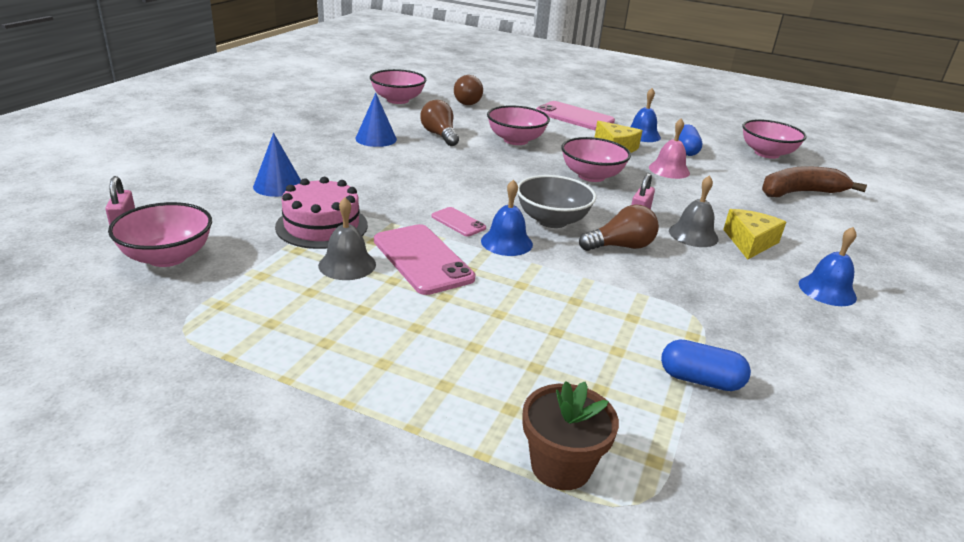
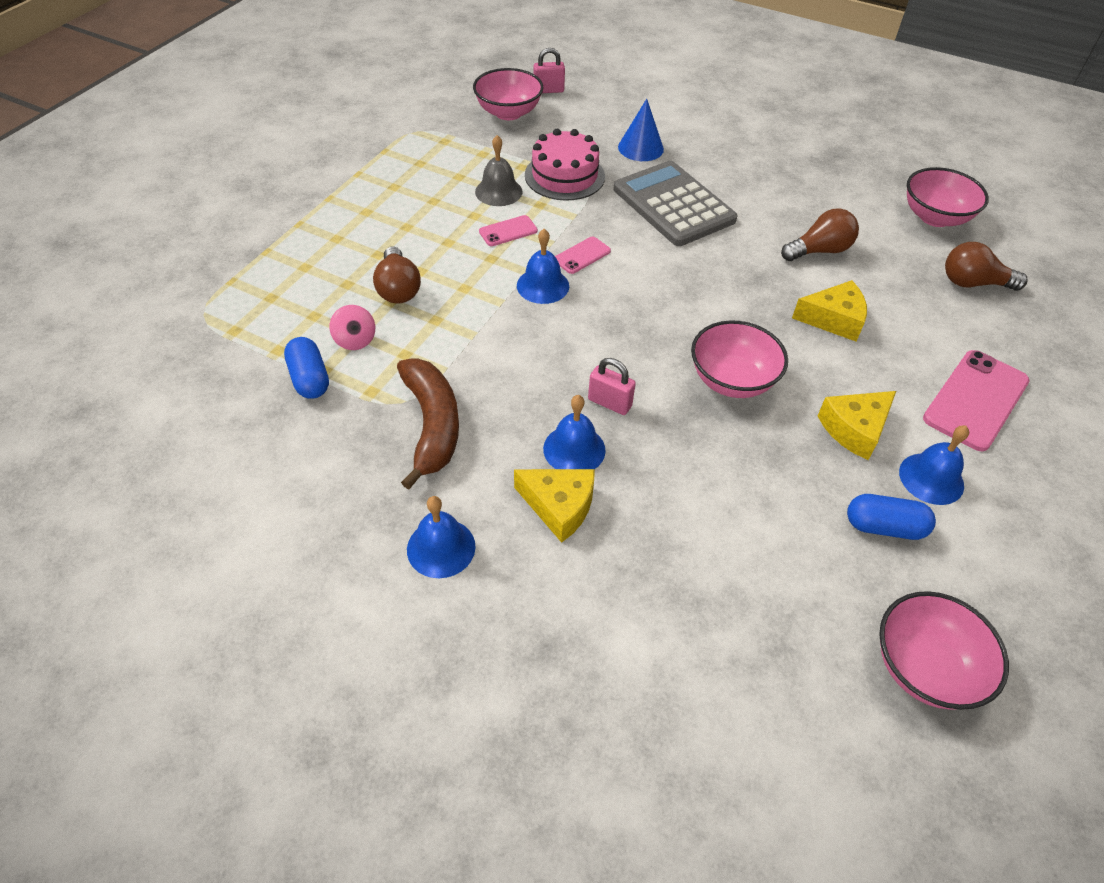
camera: 95 degrees right, 20 degrees up
blue cone [355,93,397,147] -> none
pink phone [374,224,476,295] -> pink phone [479,215,538,246], size x0.52
pink bowl [487,105,550,145] -> yellow cheese [792,280,867,341]
grey bowl [517,175,596,228] -> none
brown flower pot [522,381,619,490] -> none
brown light bulb [579,204,659,251] -> brown light bulb moved to [373,246,421,304]
pink bell [649,118,690,179] -> none
blue capsule [661,339,751,391] -> blue capsule turned 45 degrees counterclockwise [284,337,329,399]
grey bell [669,175,719,247] -> blue bell [543,395,606,469]
brown banana [762,166,867,197] -> brown banana moved to [397,358,459,489]
none -> pink spinning top [330,305,375,350]
none -> grey calculator [614,161,738,246]

